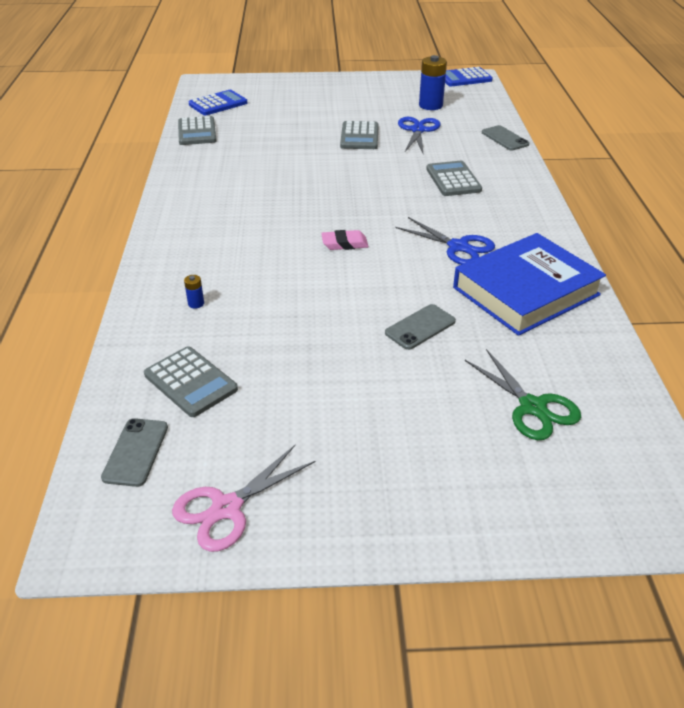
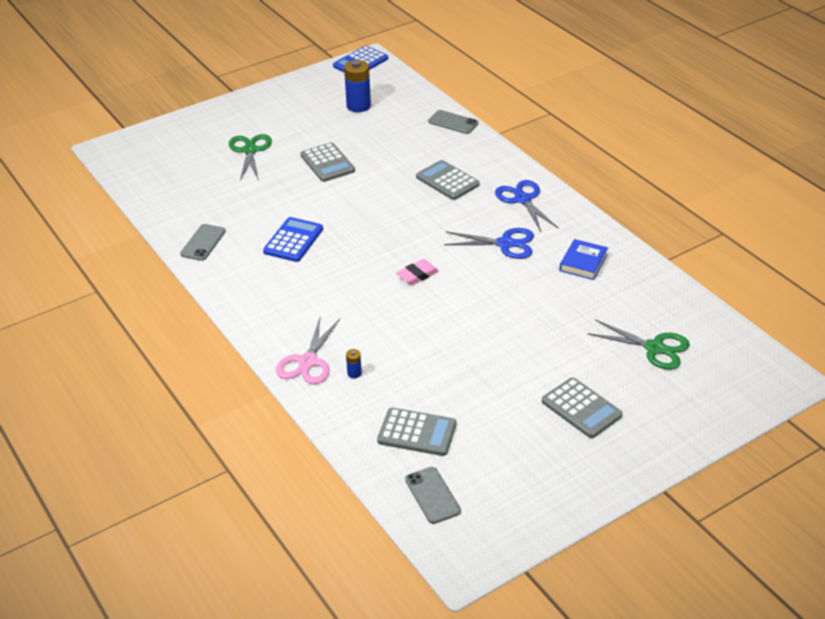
camera: 30 degrees left, 0 degrees up
pink scissors [172,445,316,552] -> pink scissors moved to [276,318,340,384]
grey calculator [178,116,217,145] -> grey calculator moved to [542,377,623,438]
blue calculator [189,90,247,115] -> blue calculator moved to [263,217,323,262]
grey phone [385,304,456,350] -> grey phone moved to [180,224,226,261]
blue scissors [398,117,440,154] -> blue scissors moved to [495,180,559,231]
blue book [453,233,606,336] -> blue book [559,239,608,280], size x0.46
none -> green scissors [229,134,272,180]

